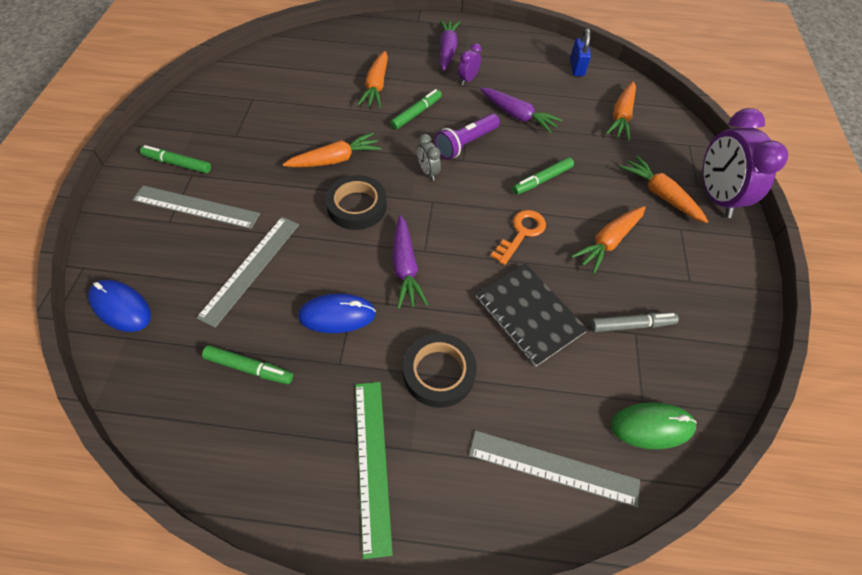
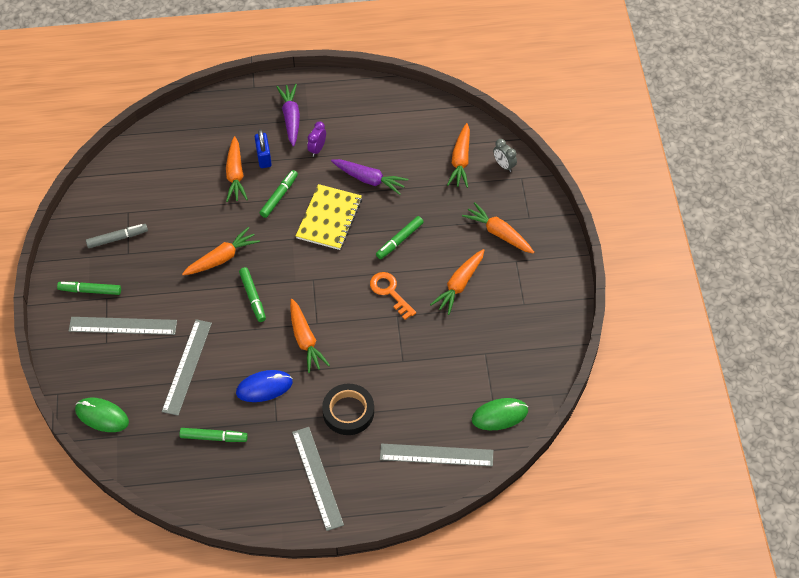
camera: 10 degrees left, 0 degrees up
blue mouse [88,280,151,332] -> green mouse [75,398,129,432]
black tape [325,175,387,230] -> green marker [239,267,266,322]
green ruler [355,382,393,559] -> grey ruler [292,427,344,531]
purple carrot [392,215,428,309] -> orange carrot [290,299,330,373]
grey clock [417,134,441,181] -> grey clock moved to [493,139,517,172]
purple flashlight [434,113,500,160] -> yellow notebook [296,184,362,250]
black notebook [475,263,588,366] -> none
orange key [491,210,546,265] -> orange key turned 60 degrees counterclockwise [370,272,416,320]
blue padlock [570,28,591,76] -> blue padlock moved to [255,129,272,168]
grey marker [590,313,679,332] -> grey marker moved to [86,224,148,248]
purple clock [703,108,788,218] -> none

